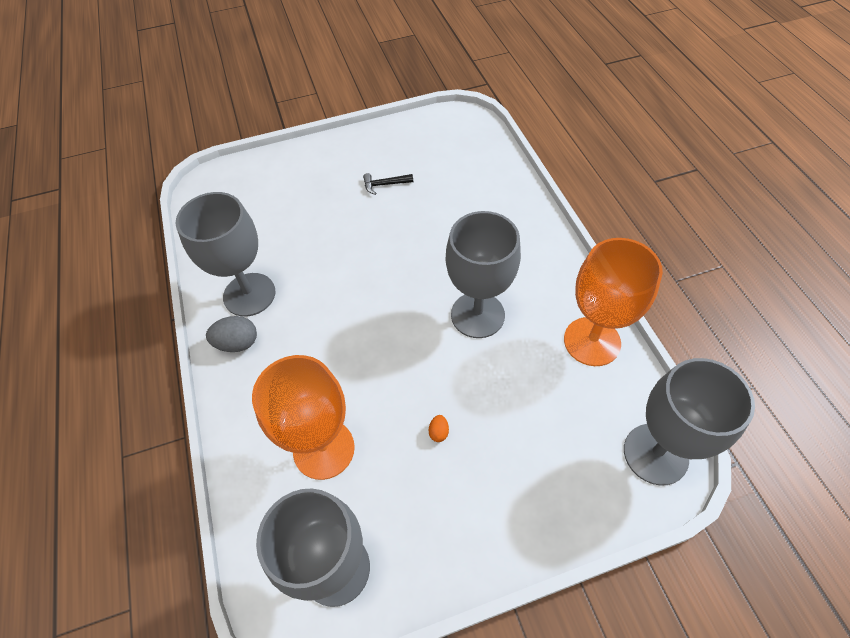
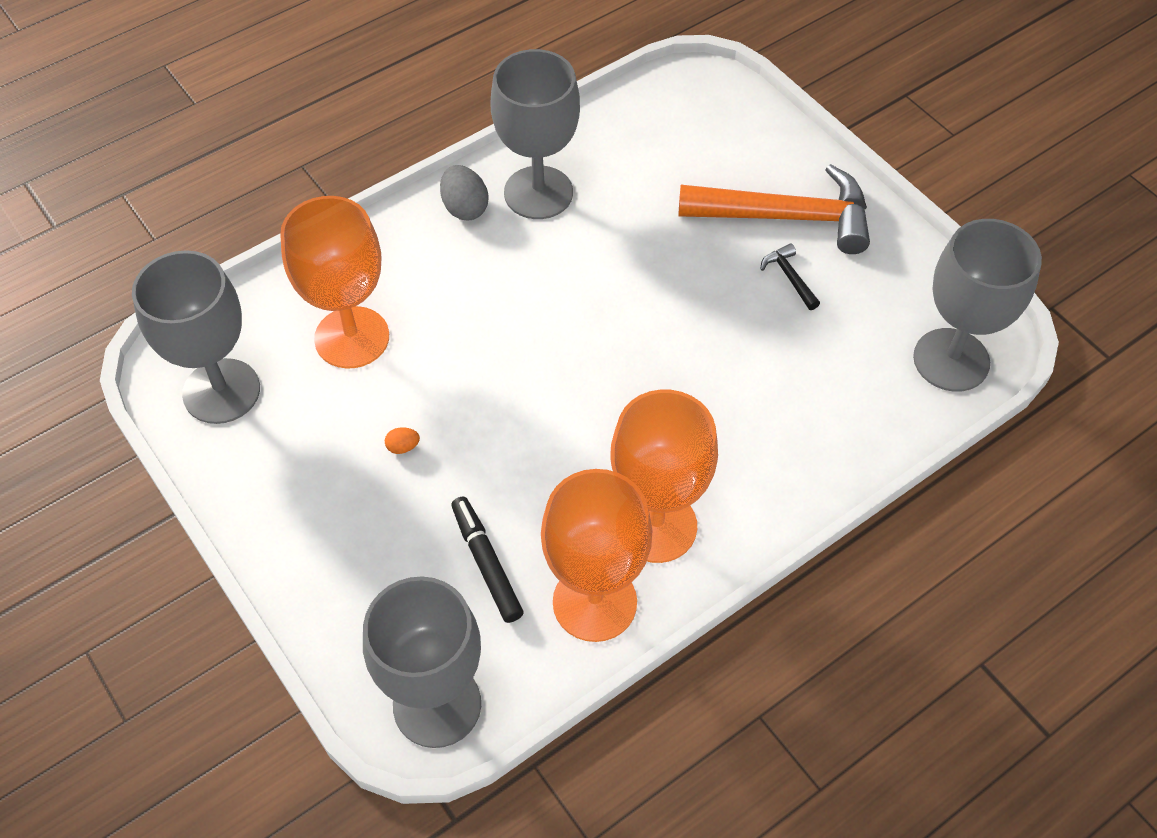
camera: 70 degrees right, 0 degrees up
grey goblet [446,211,521,338] -> grey goblet moved to [913,219,1042,392]
none -> black marker [451,497,523,623]
none -> orange goblet [611,389,718,563]
none -> orange hammer [678,164,870,254]

